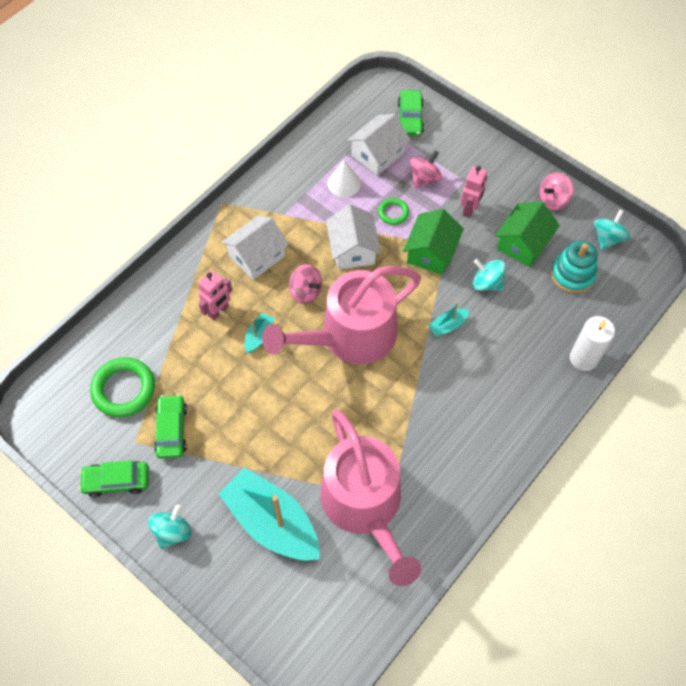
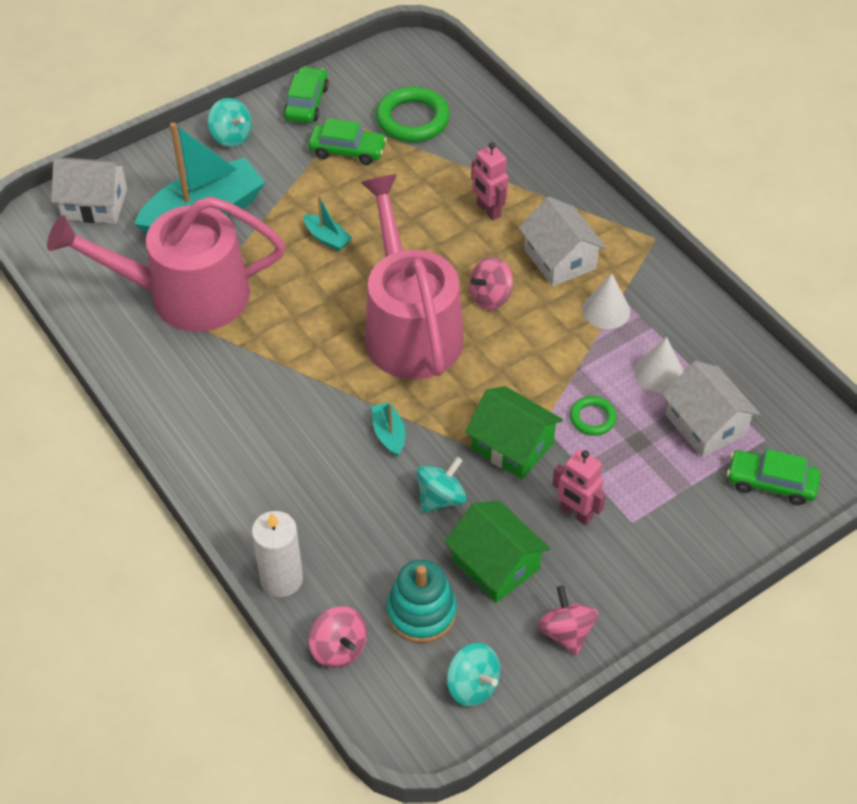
camera: 105 degrees right, 10 degrees down
turquoise boat [244,313,274,353] -> turquoise boat moved to [303,195,352,251]
white house [326,204,381,269] -> white house moved to [51,158,127,224]
pink spinning top [410,151,442,188] -> pink spinning top moved to [309,606,367,668]
none -> white cone [582,274,630,329]

